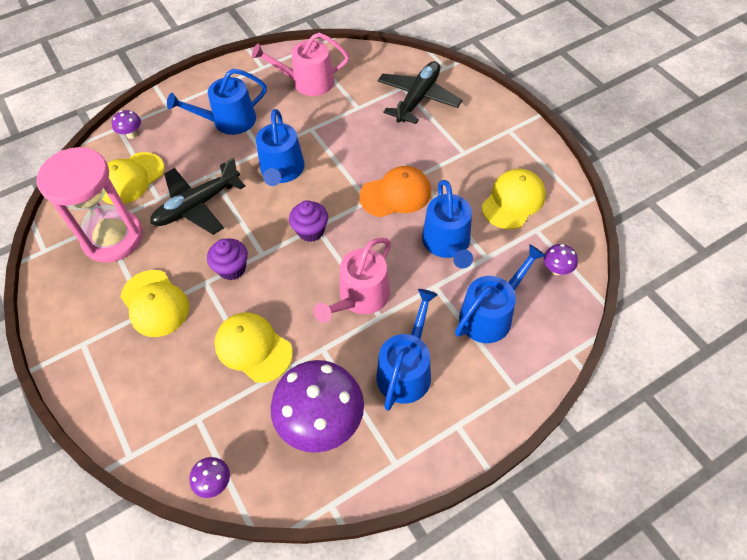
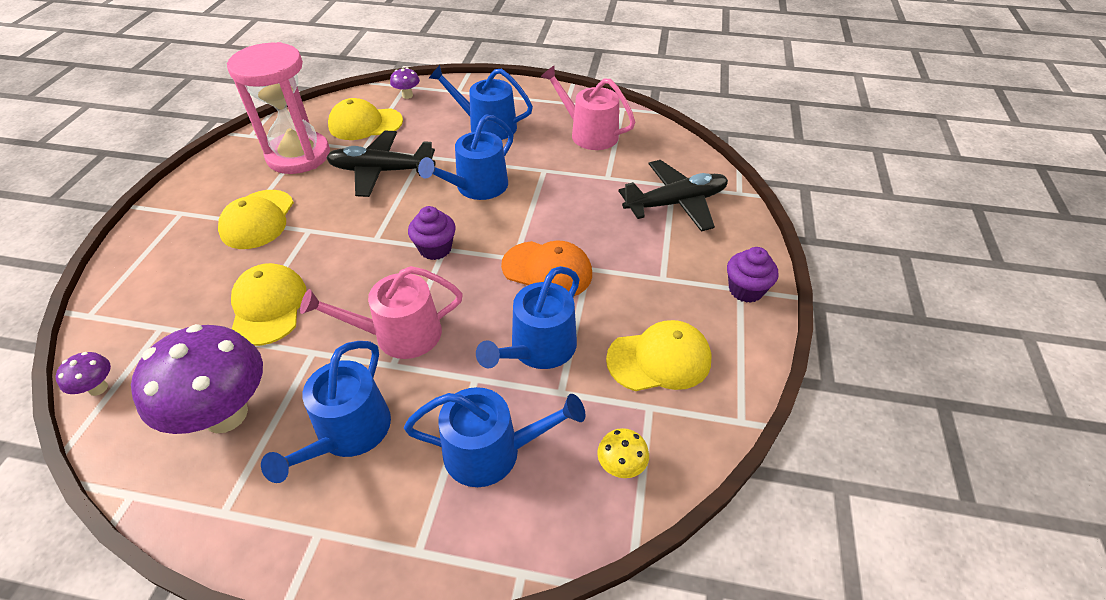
camera: 40 degrees right, 10 degrees down
purple cupcake [207,239,248,280] -> purple cupcake moved to [727,247,778,303]
blue watering can [376,289,438,411] -> blue watering can turned 135 degrees clockwise [261,341,391,483]
purple mushroom [543,244,578,275] -> yellow mushroom [597,428,649,478]

